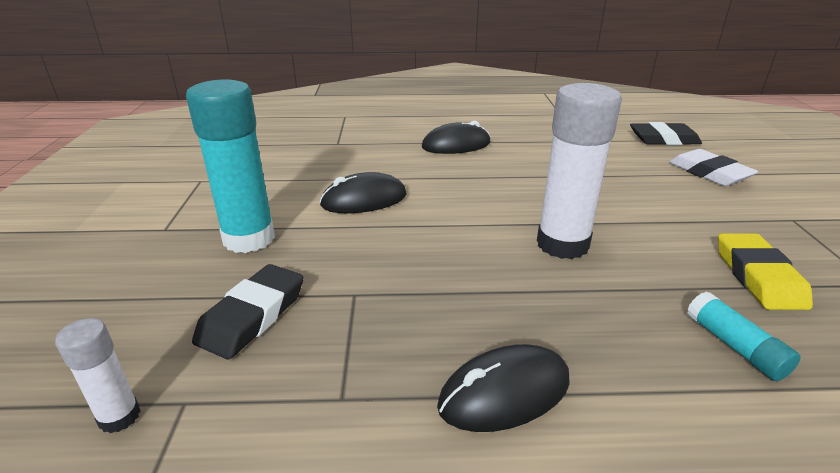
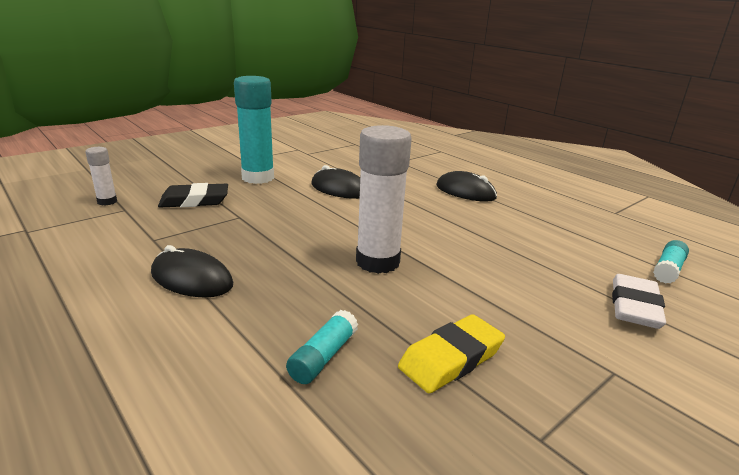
camera: 50 degrees right, 5 degrees down
black eraser [630,122,702,145] -> turquoise glue stick [653,240,689,284]

